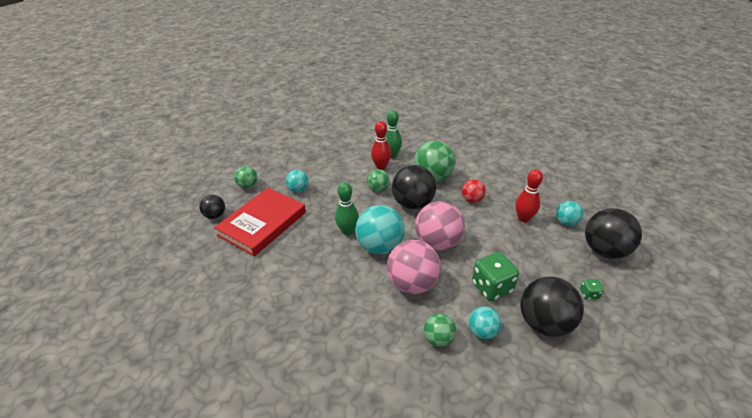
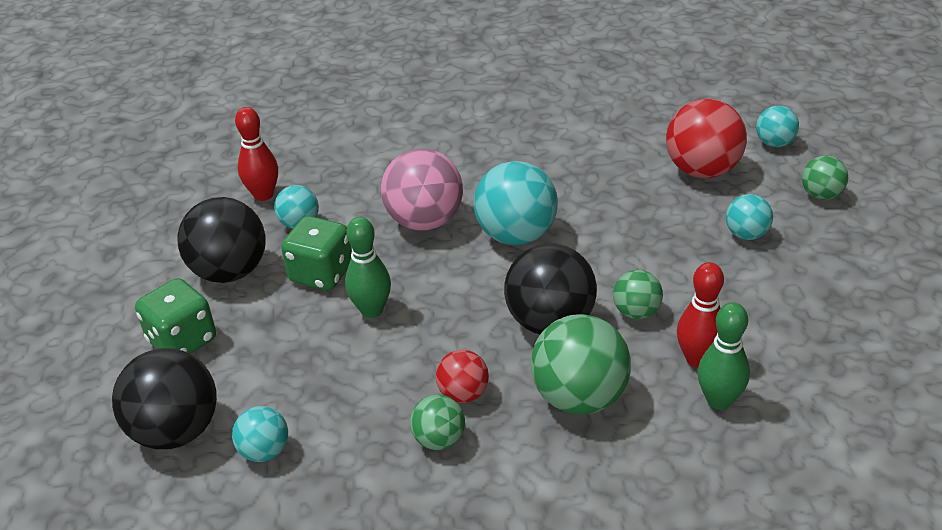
camera: 140 degrees right, 0 degrees up
black ball [199,195,225,219] -> turquoise ball [756,106,799,147]
red book [214,188,306,256] -> red ball [666,99,747,178]
green bowling pin [335,182,359,236] -> green bowling pin moved to [345,217,391,318]
pink ball [415,201,465,251] -> none
green ball [424,314,456,347] -> green ball moved to [410,394,465,450]
red bowling pin [515,169,543,222] -> red bowling pin moved to [235,107,278,201]
green dice [580,279,604,300] -> green dice [135,278,216,354], size x2.13

